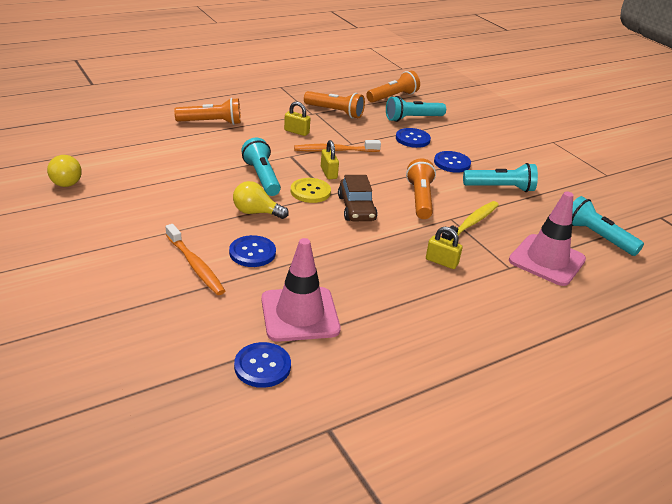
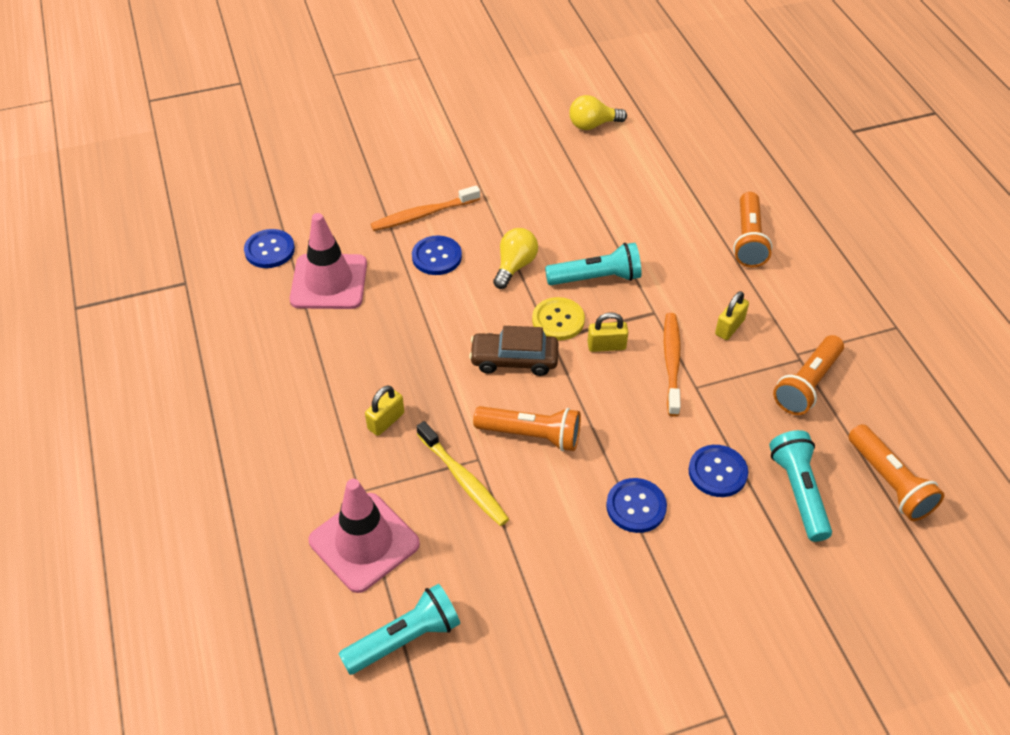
camera: 105 degrees right, 15 degrees up
turquoise flashlight [463,163,538,192] -> none

